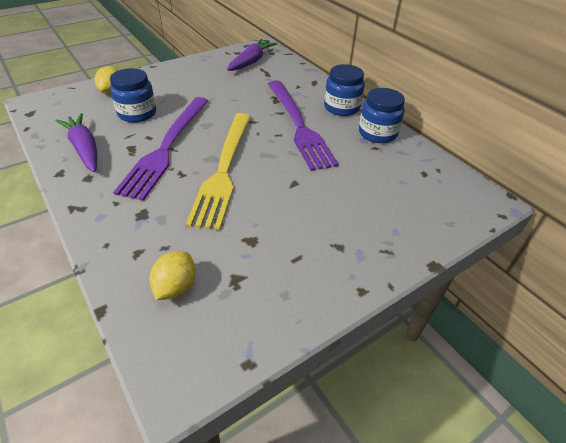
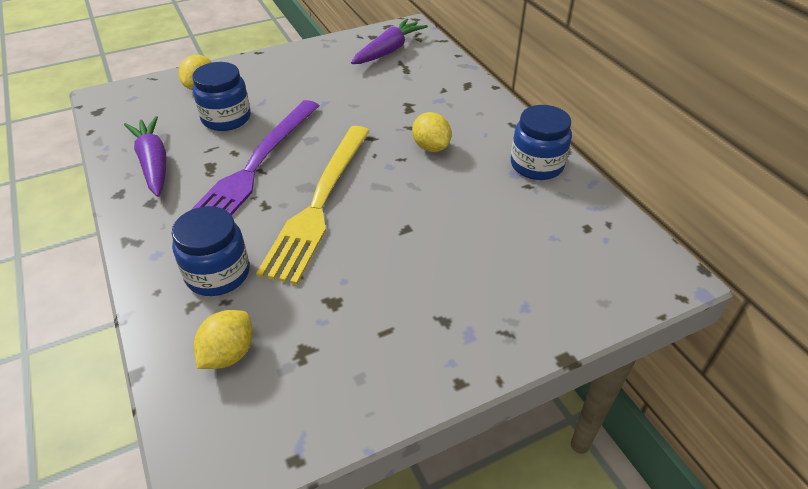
camera: 10 degrees right, 0 degrees up
purple fork [268,80,339,171] -> yellow lemon [412,112,452,152]
blue jar [324,64,365,116] -> blue jar moved to [171,206,249,296]

